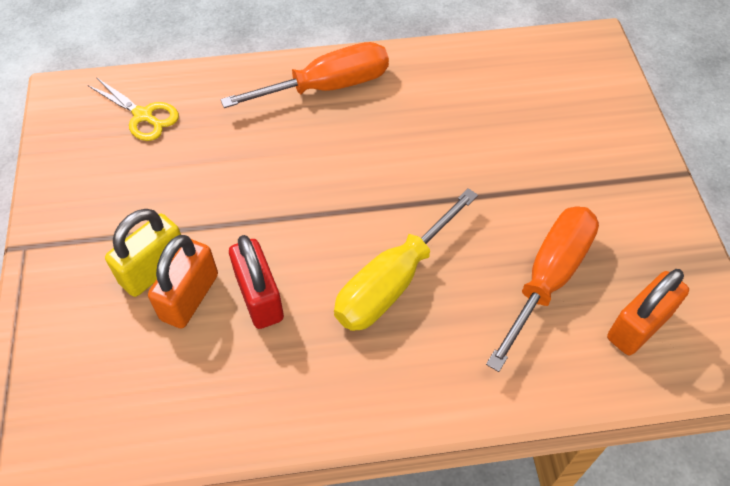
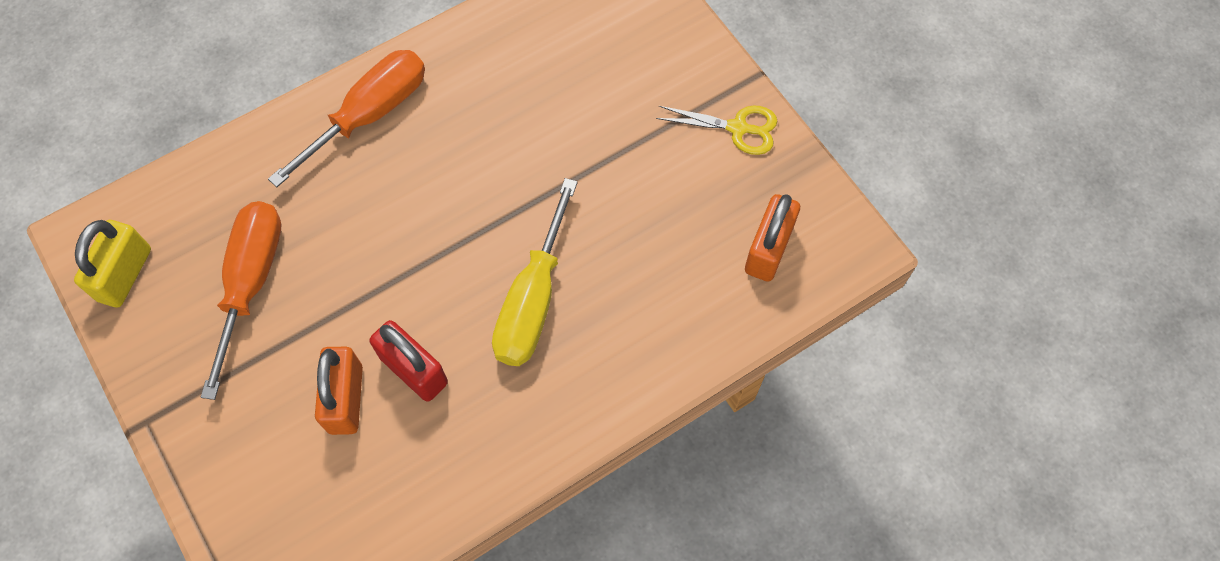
camera: 25 degrees left, 10 degrees up
yellow scissors [87,77,179,141] -> yellow scissors moved to [656,106,777,155]
yellow padlock [105,209,181,297] -> yellow padlock moved to [74,220,151,308]
orange screwdriver [486,206,599,372] -> orange screwdriver moved to [201,201,281,400]

